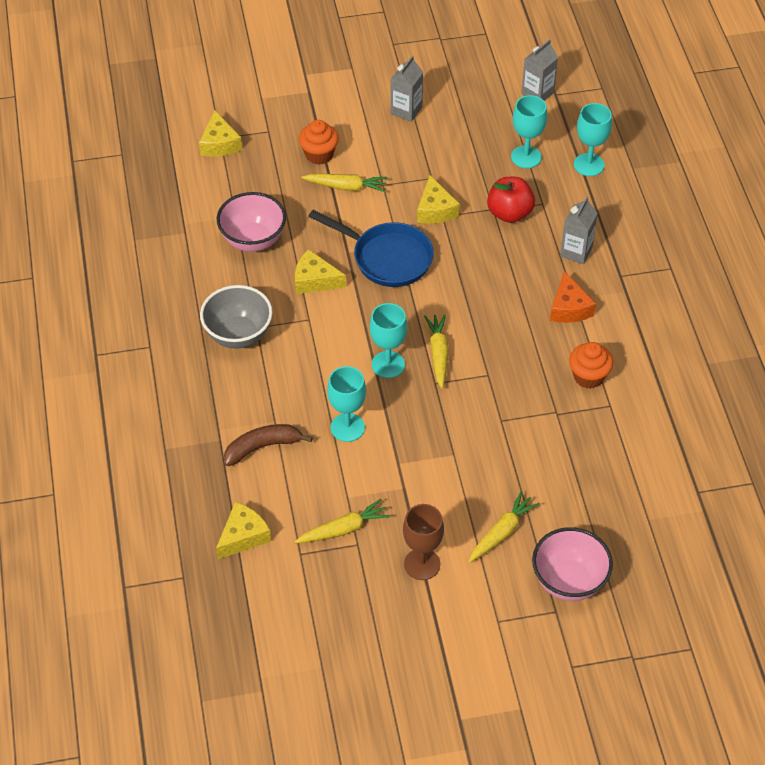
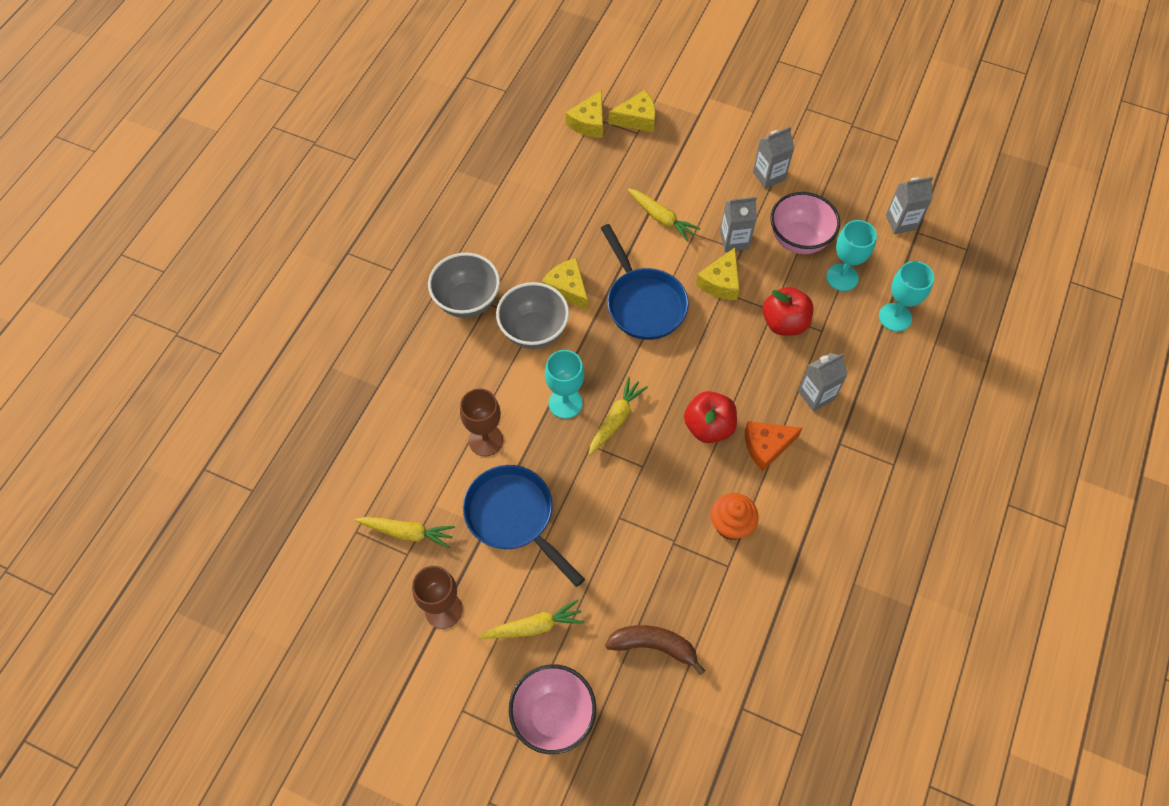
camera: 35 degrees right, 10 degrees up
yellow cheese [216,502,271,559] -> yellow cheese moved to [609,90,656,132]
pink bowl [217,192,286,252] -> pink bowl moved to [770,192,840,254]
brown banana [224,424,313,466] -> brown banana moved to [605,625,705,675]
orange cupcake [299,120,339,165] -> none
turquoise goblet [327,366,366,442] -> brown goblet [460,388,503,456]
orange cheese [550,271,596,323] -> orange cheese turned 45 degrees clockwise [745,421,802,471]
none -> blue pan [463,465,585,587]
none -> grey bowl [496,282,569,349]
none -> red apple [684,391,737,443]
none -> grey carton [720,197,757,252]

